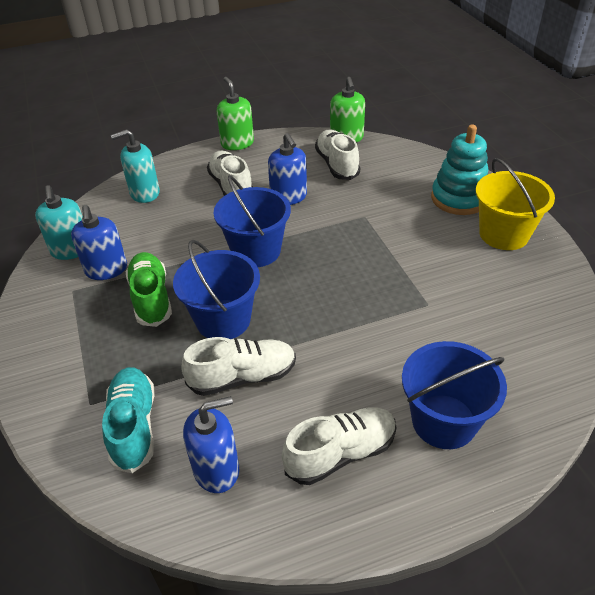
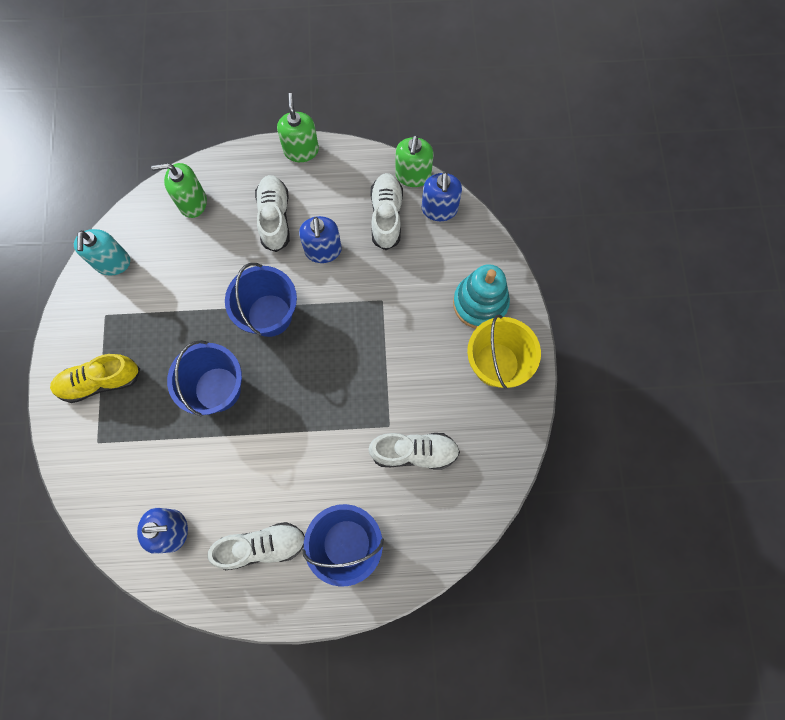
camera: 15 degrees right, 30 degrees up
blue soap dispenser [71,205,127,280] -> blue soap dispenser moved to [422,172,462,221]
turquoise shoe [102,367,155,473] -> none
turquoise soap dispenser [111,129,160,203] -> green soap dispenser [151,163,207,218]
green shoe [126,252,172,327] -> none
white shoe [181,337,296,396] -> white shoe moved to [368,433,460,470]
none -> yellow shoe [50,354,140,403]

